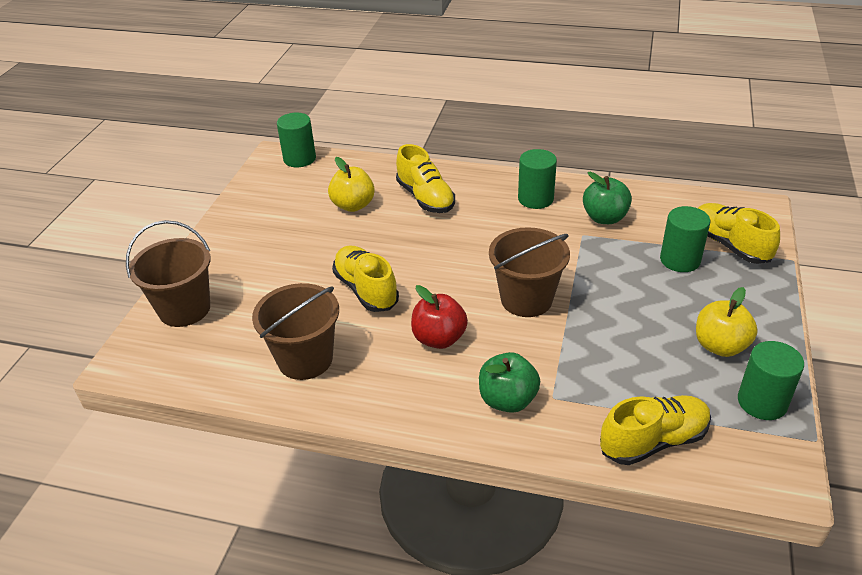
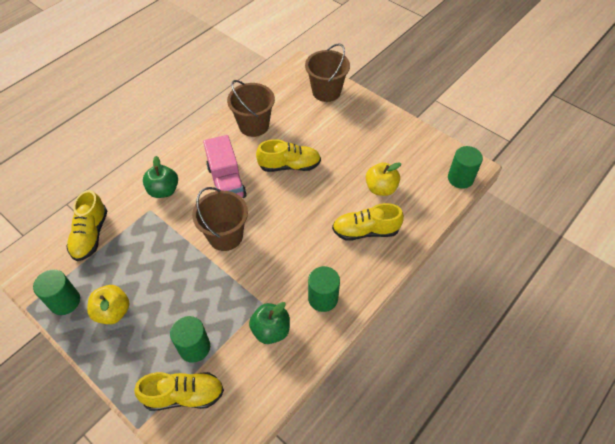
camera: 115 degrees right, 15 degrees up
red apple [411,285,468,349] -> pink truck [203,135,247,198]

